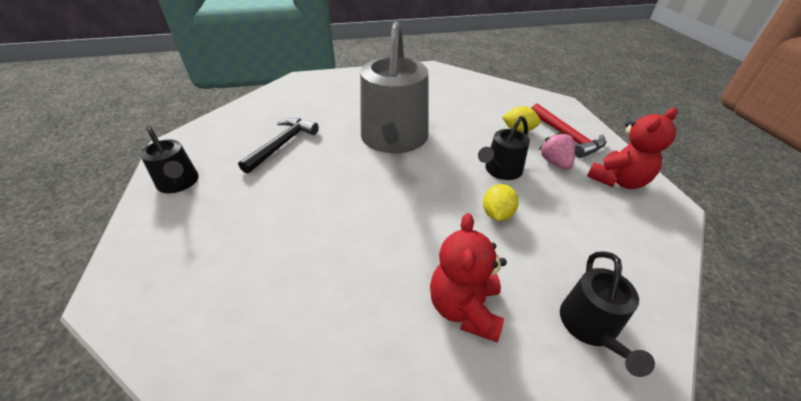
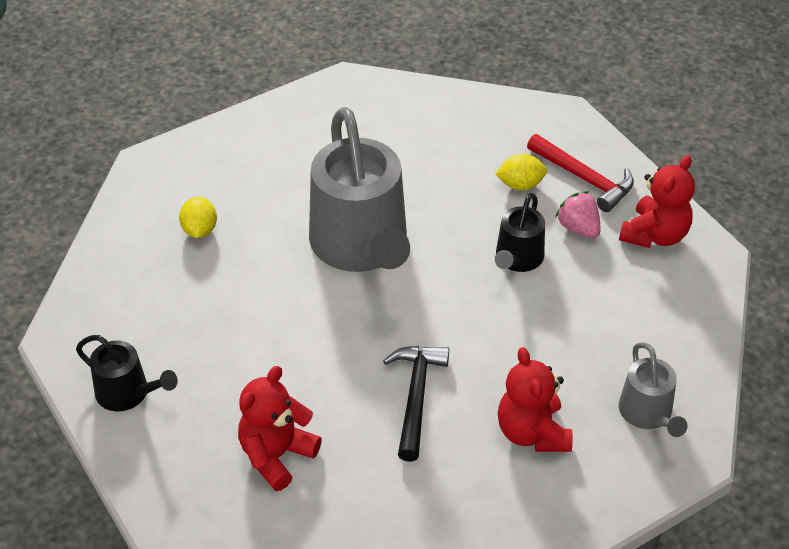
camera: 20 degrees left, 5 degrees up
black hammer [238,118,319,174] -> black hammer moved to [383,346,449,462]
yellow lemon [483,184,519,221] -> yellow lemon moved to [179,197,217,238]
black watering can [560,251,655,377] -> grey watering can [619,342,688,437]
none -> red teddy bear [238,366,322,491]

